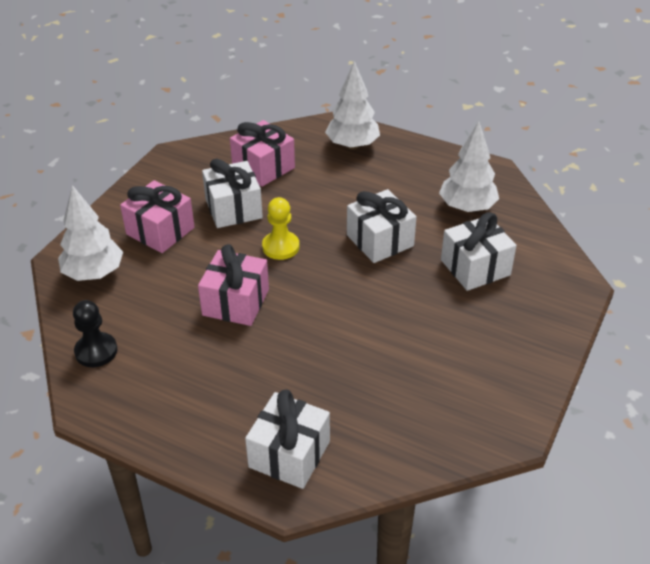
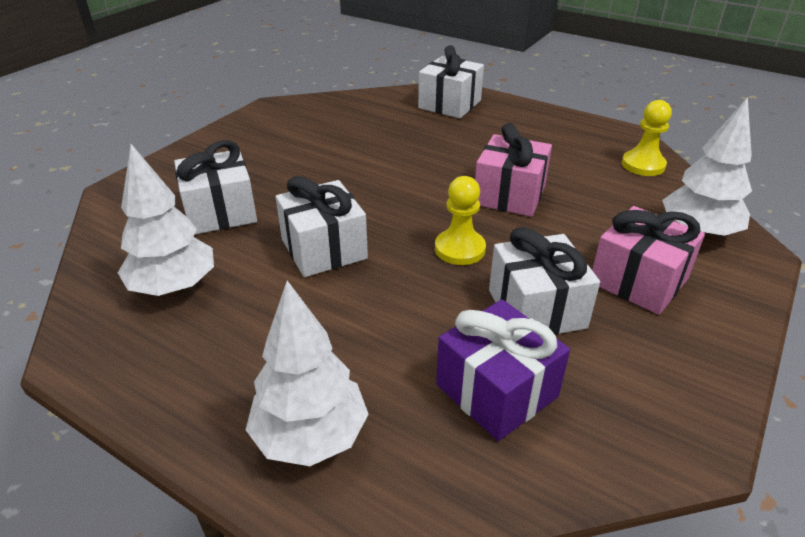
camera: 175 degrees left, 5 degrees down
black pawn [73,300,117,367] -> yellow pawn [622,100,672,176]
pink gift [230,120,295,187] -> purple gift [436,299,570,441]

